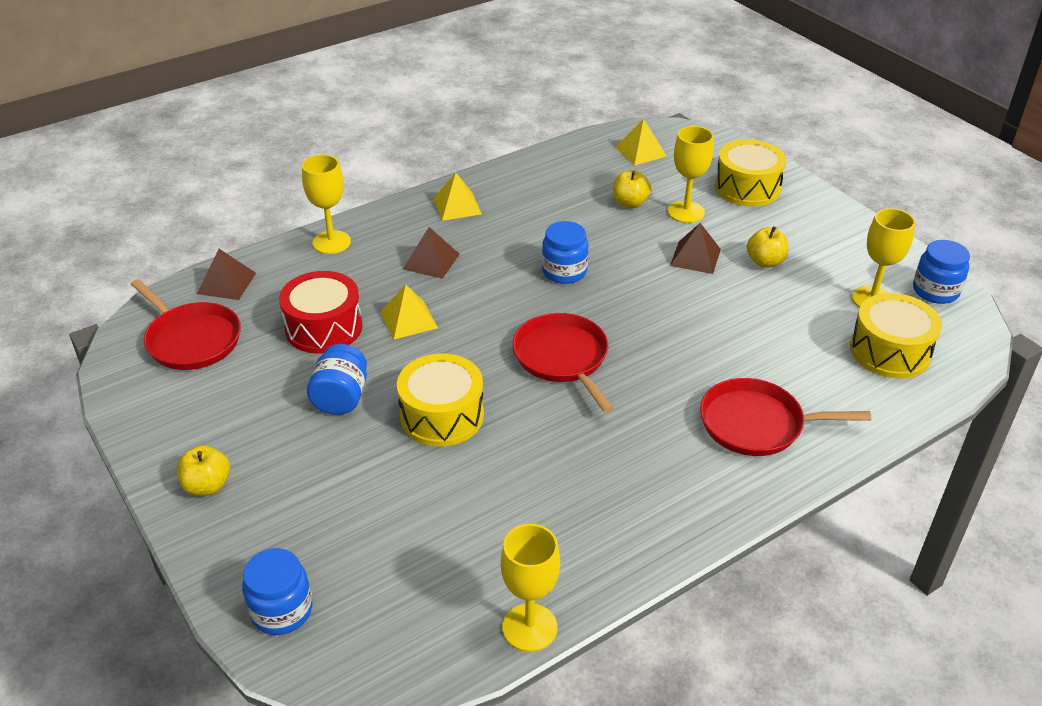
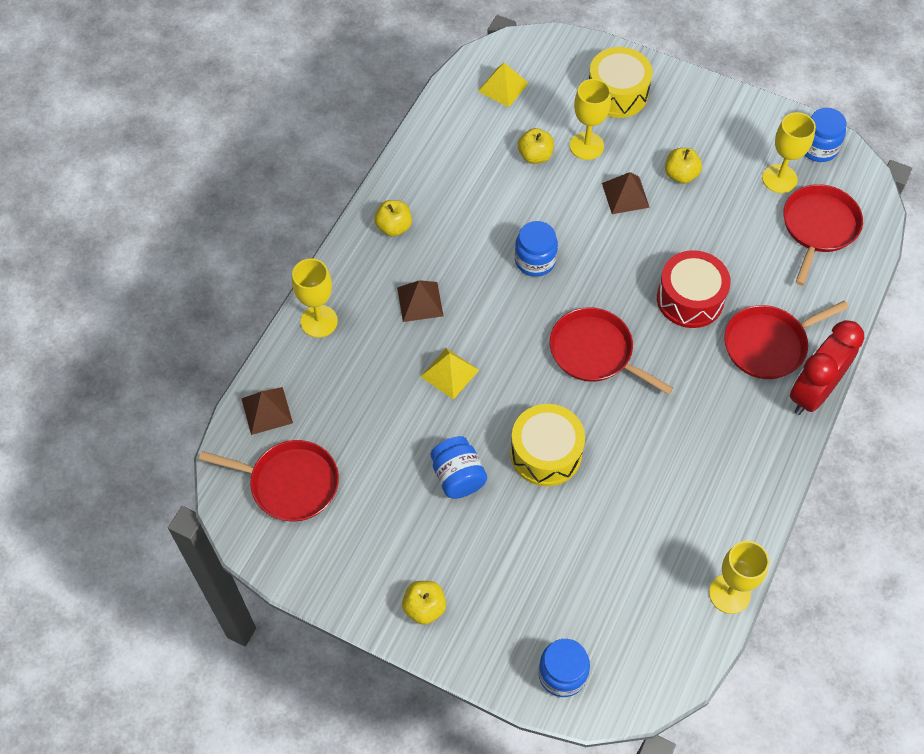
camera: 30 degrees left, 20 degrees up
red drum [279,271,363,353] -> red drum moved to [657,250,731,328]
yellow pyramid [433,173,482,221] -> yellow apple [374,200,412,237]
yellow drum [850,293,942,379] -> red pan [783,184,863,286]
none -> red clock [790,320,864,415]

